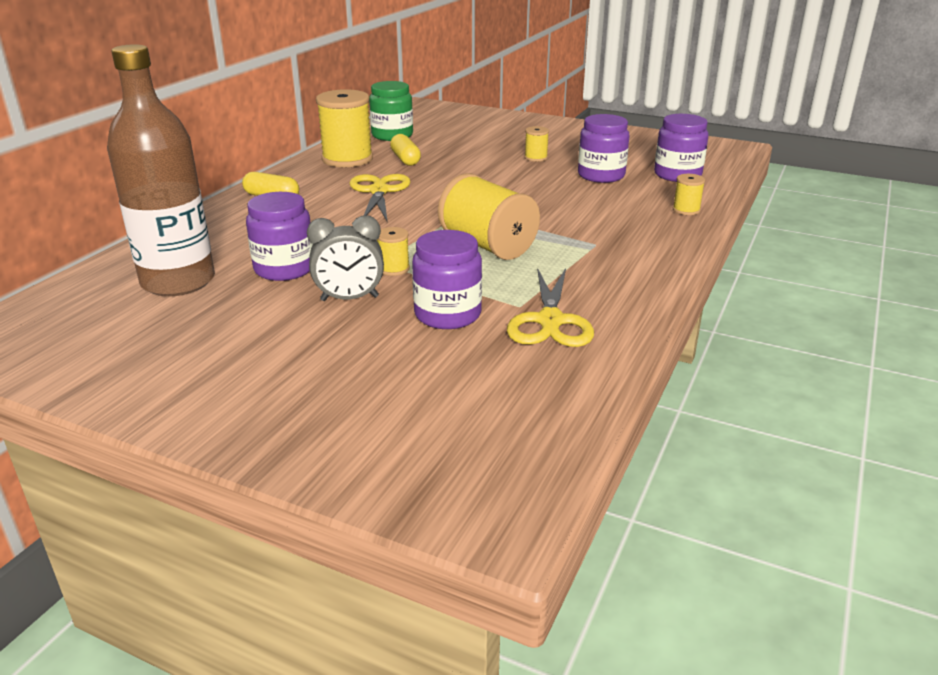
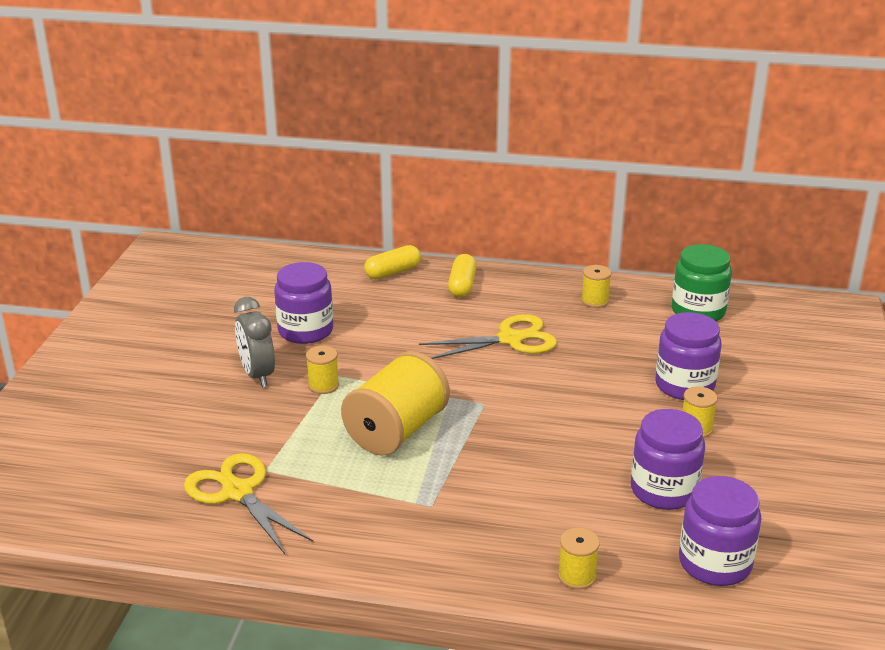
camera: 75 degrees right, 0 degrees up
brown bottle [107,44,215,296] -> none
yellow spool [316,89,373,167] -> yellow spool [581,265,611,308], size x0.46
yellow capsule [390,134,421,166] -> yellow capsule moved to [364,245,421,279]
purple jar [412,230,482,329] -> purple jar moved to [655,312,722,400]
yellow scissors [507,268,594,347] -> yellow scissors turned 60 degrees clockwise [184,453,313,554]

